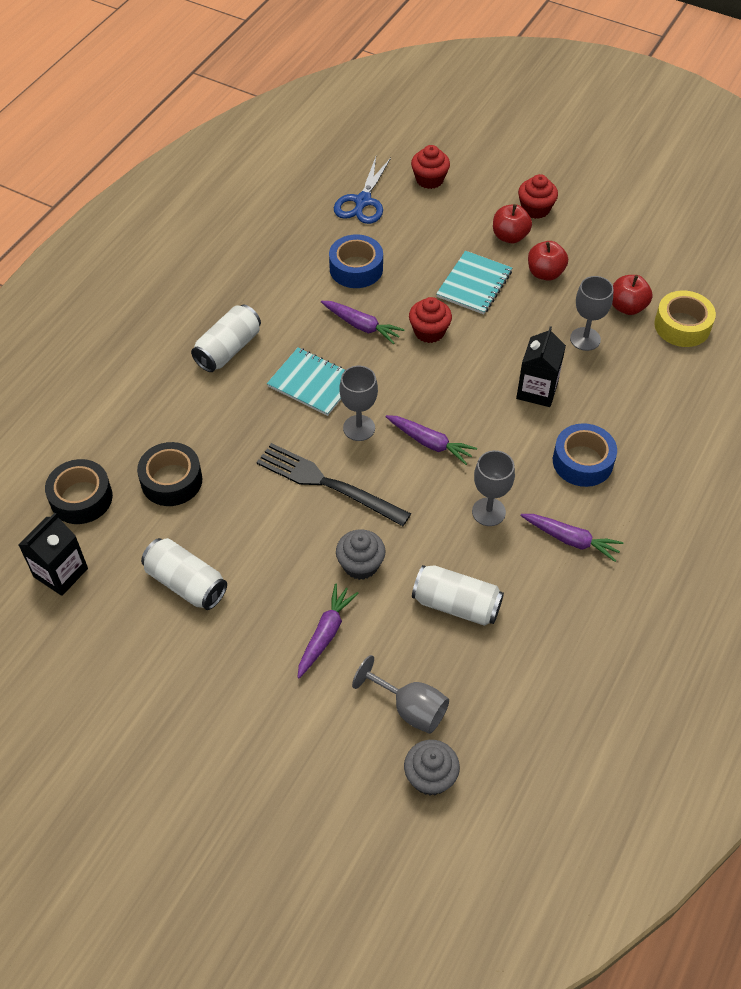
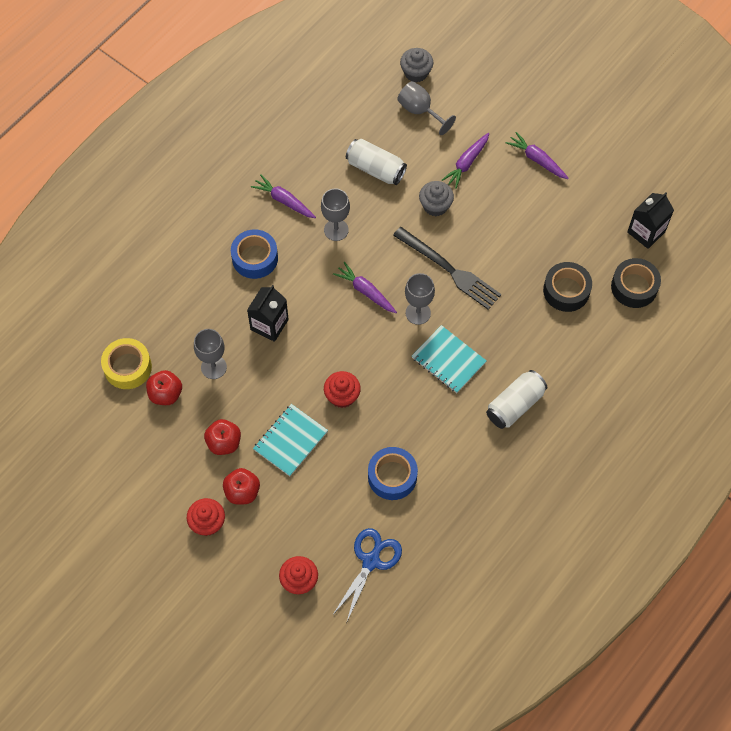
camera: 170 degrees left, 10 degrees up
white can [141,538,227,610] -> none
purple carrot [321,301,405,344] -> purple carrot moved to [506,132,569,179]

